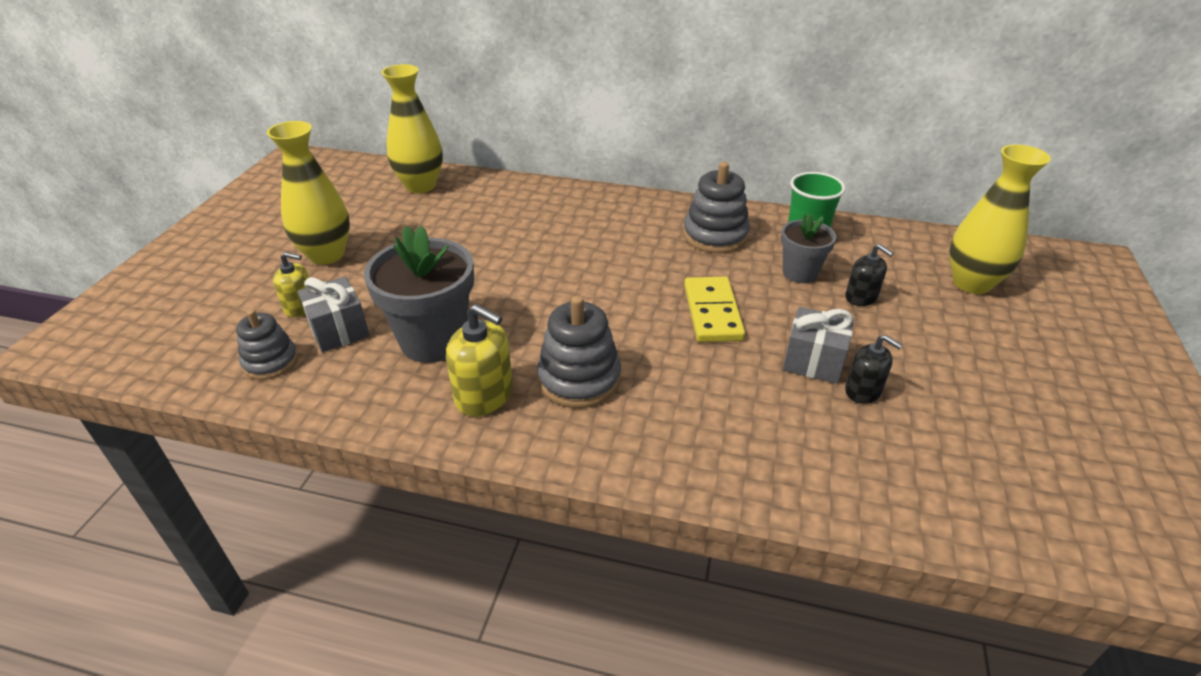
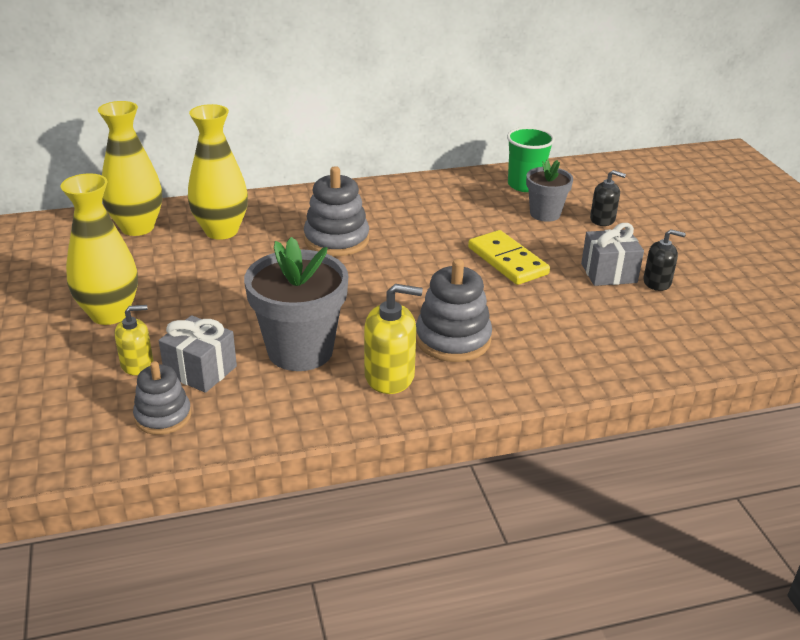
camera: 30 degrees left, 5 degrees down
grey stacking toy [683,162,750,253] -> grey stacking toy moved to [304,166,369,256]
yellow vase [949,145,1051,294] -> yellow vase moved to [188,104,248,240]

